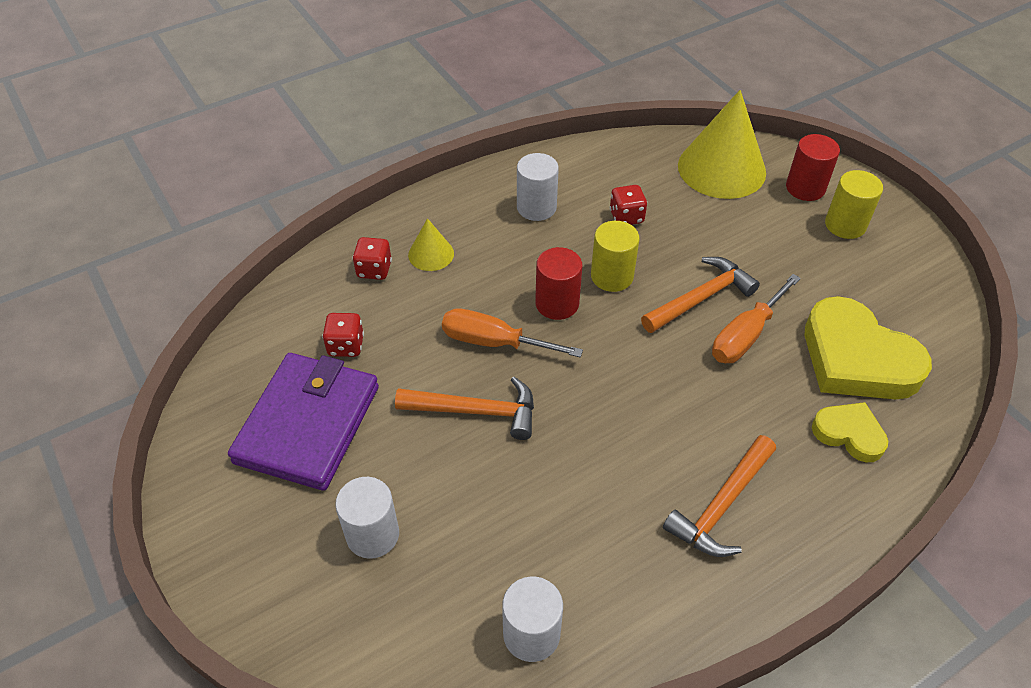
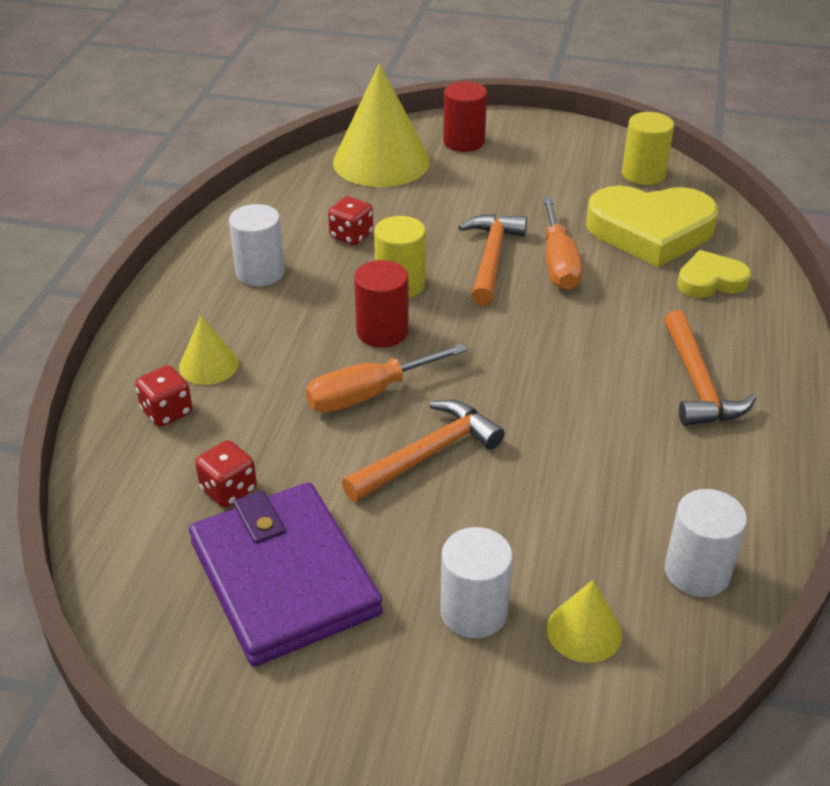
camera: 45 degrees left, 10 degrees down
yellow cylinder [825,170,883,239] -> yellow cylinder moved to [622,112,674,185]
none -> yellow cone [547,580,622,663]

